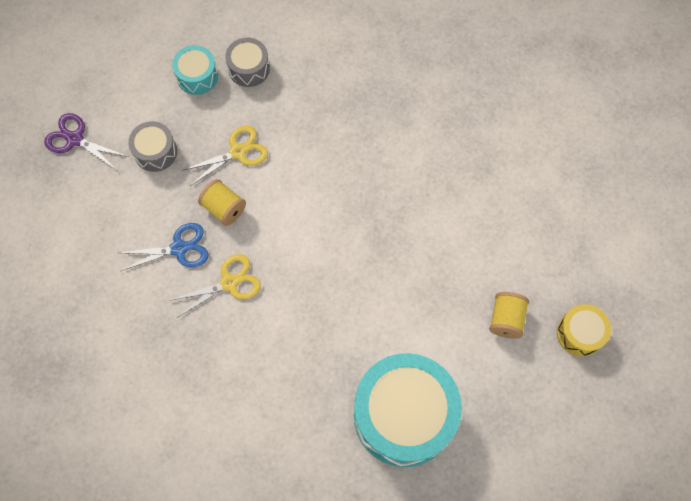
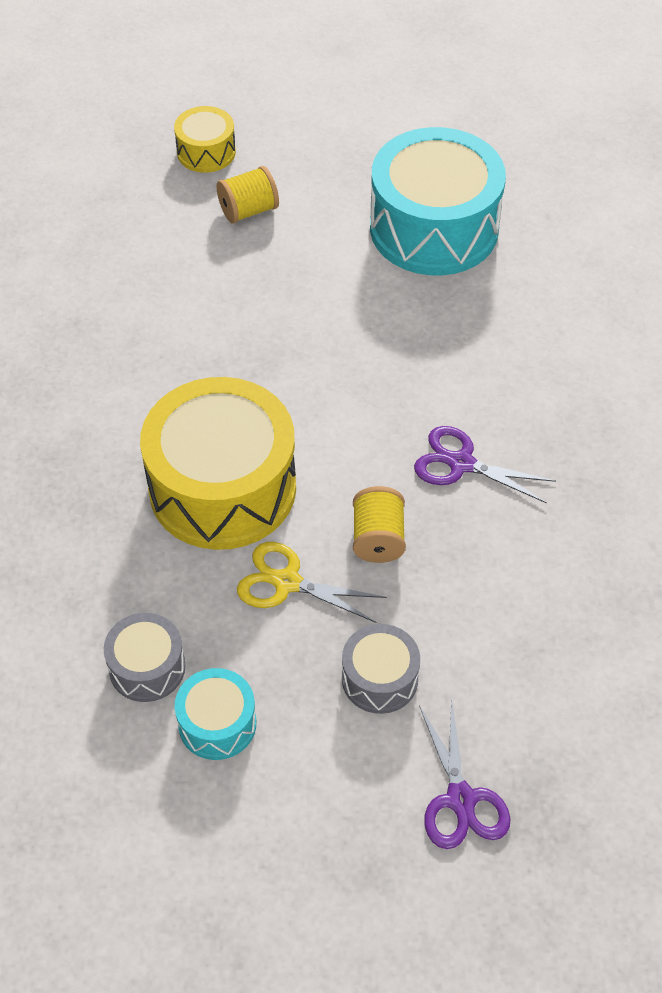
camera: 130 degrees left, 15 degrees down
blue scissors [118,223,209,271] -> none
yellow scissors [168,254,261,318] -> purple scissors [414,426,556,503]
none -> yellow drum [140,377,296,550]

